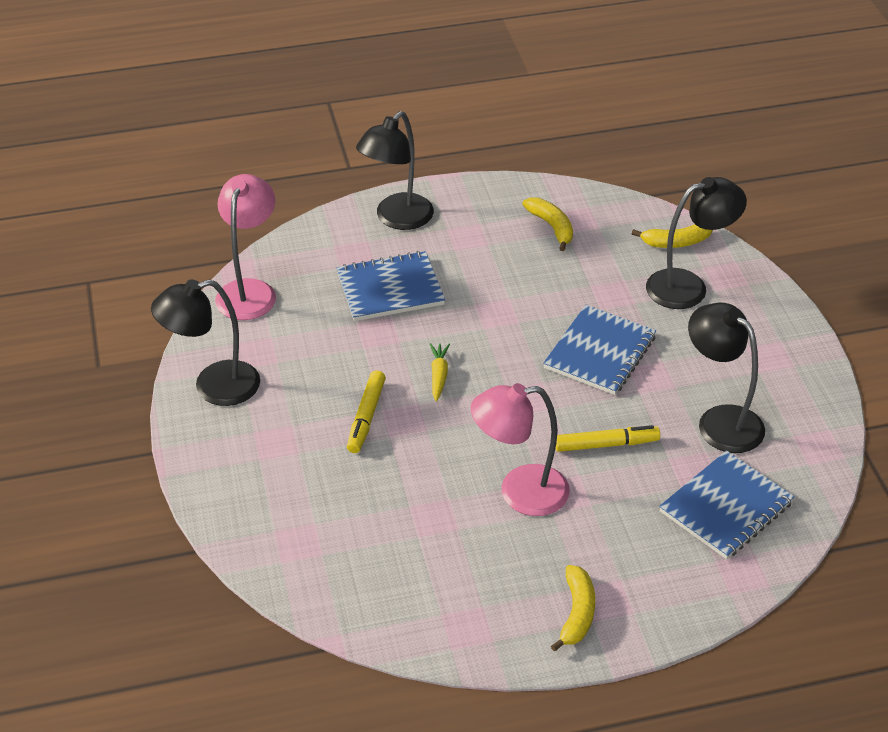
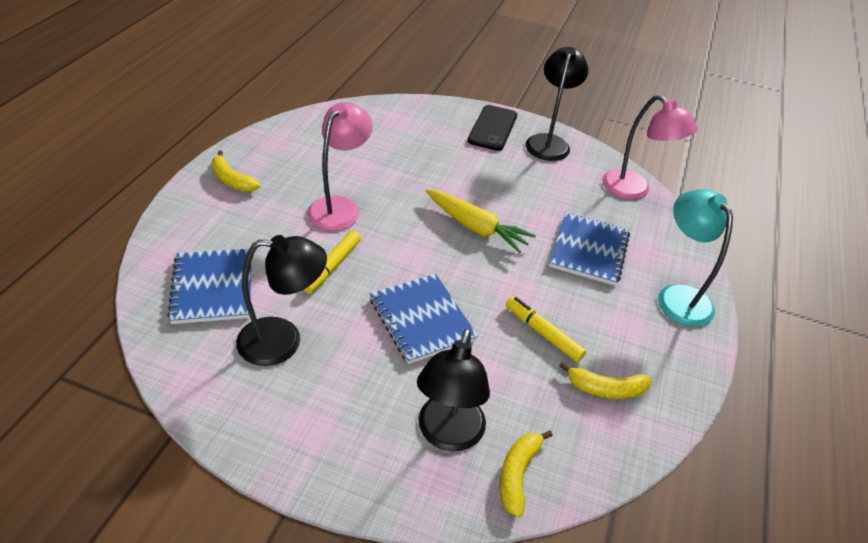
camera: 120 degrees right, 0 degrees up
yellow marker [347,370,386,453] -> yellow marker moved to [506,296,586,362]
black lamp [356,111,434,230] -> turquoise lamp [658,189,733,327]
yellow carrot [430,343,450,402] -> yellow carrot [426,189,536,253], size x1.88
none -> black phone [468,105,517,151]

